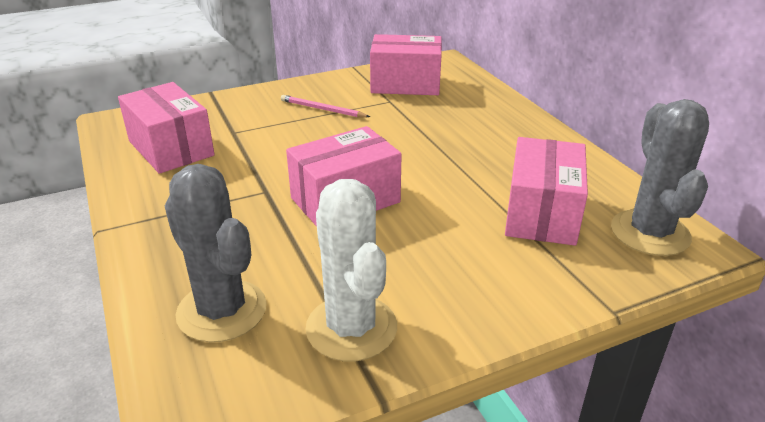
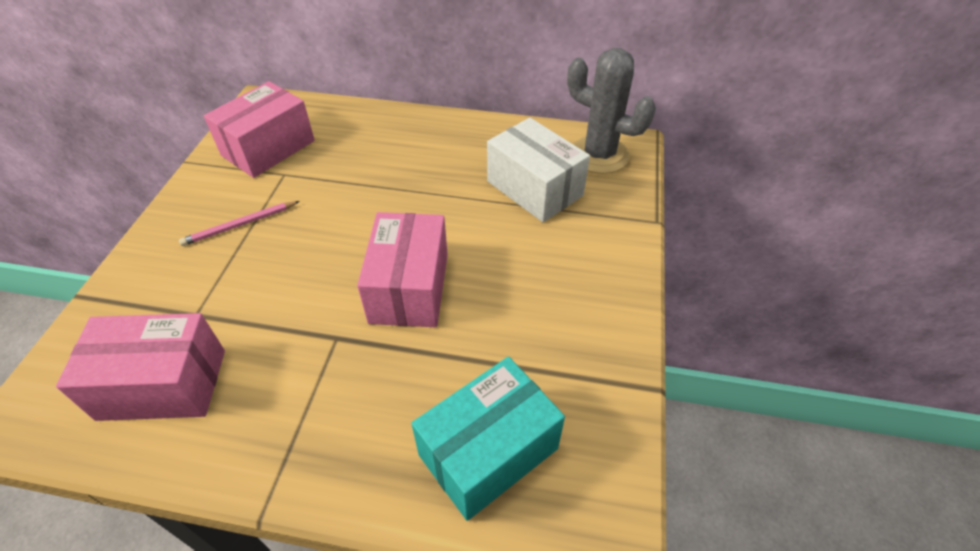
camera: 55 degrees left, 15 degrees up
grey cactus [165,164,267,342] -> turquoise box [411,357,565,521]
white cactus [305,179,397,361] -> none
pink box [505,137,588,246] -> white box [487,118,590,222]

